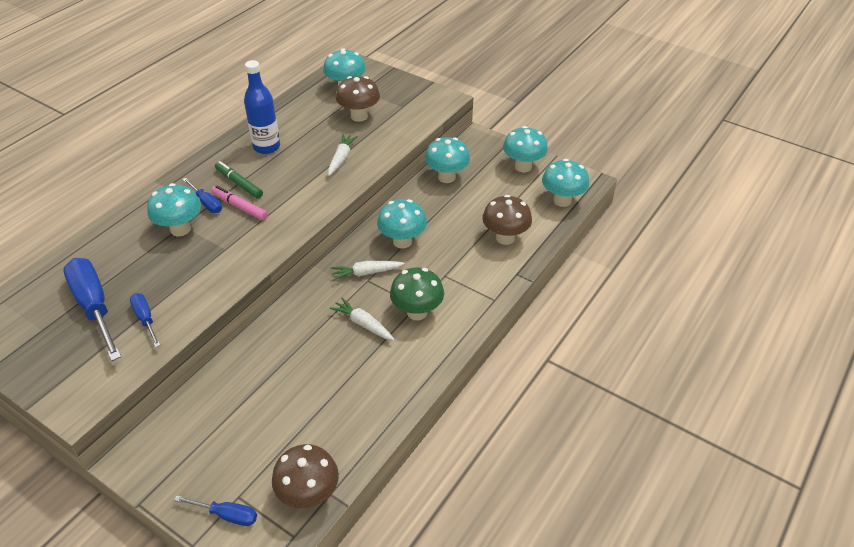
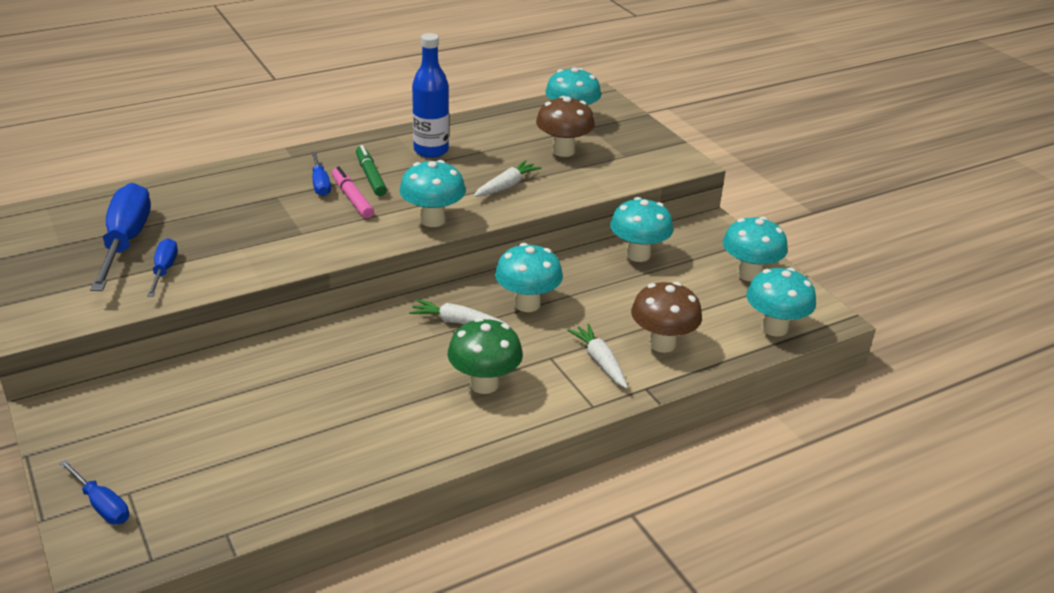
camera: 25 degrees right, 10 degrees down
turquoise mushroom [147,183,201,236] -> turquoise mushroom moved to [399,160,466,227]
brown mushroom [272,444,339,508] -> none
white carrot [330,297,395,340] -> white carrot moved to [567,324,628,389]

